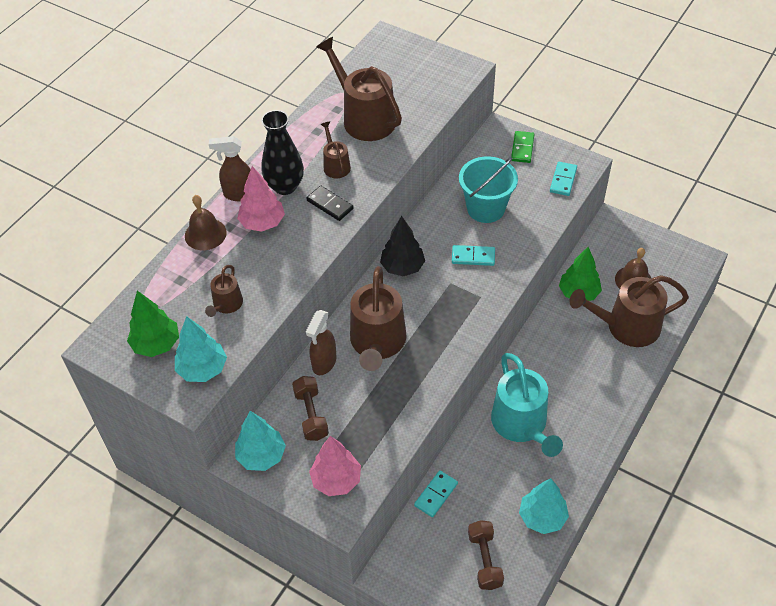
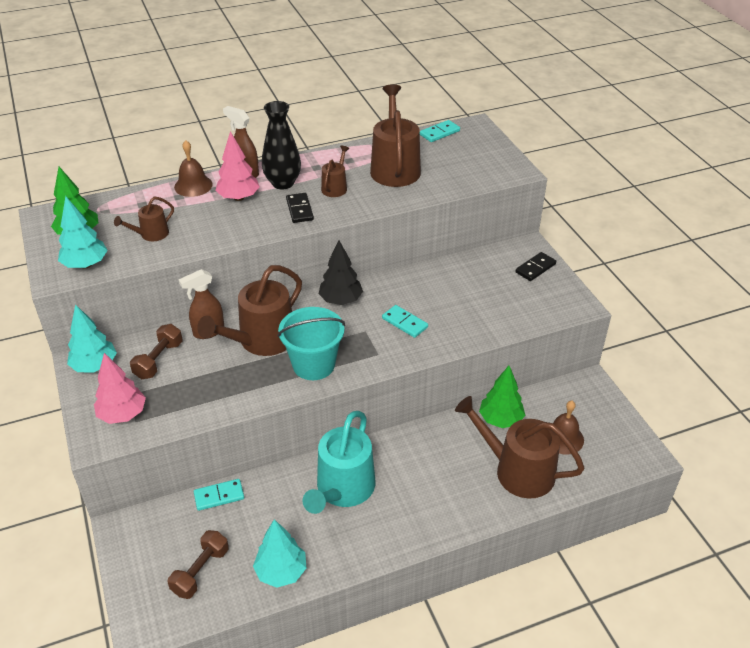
camera: 35 degrees right, 10 degrees down
turquoise bucket [459,156,518,223] -> turquoise bucket moved to [277,307,345,380]
green domino [511,131,534,163] -> black domino [515,252,556,281]
turquoise domino [550,162,577,196] -> turquoise domino moved to [420,120,460,142]

